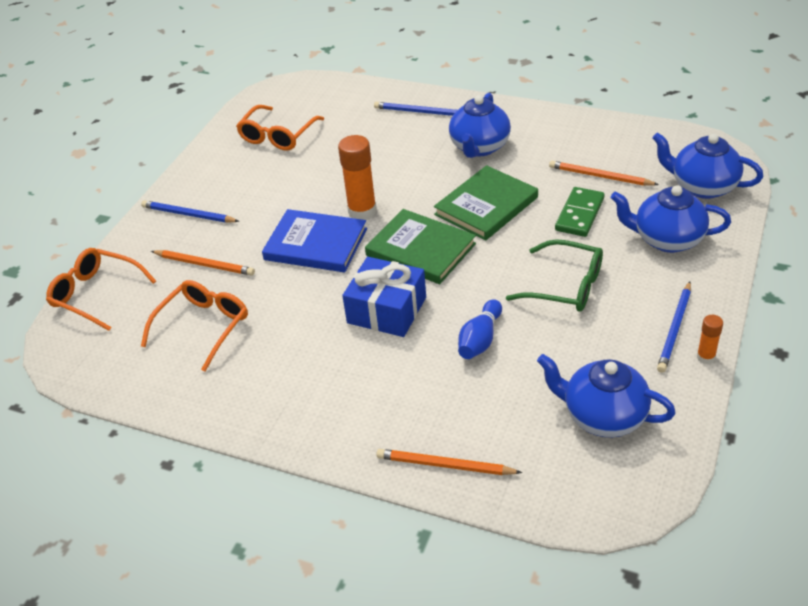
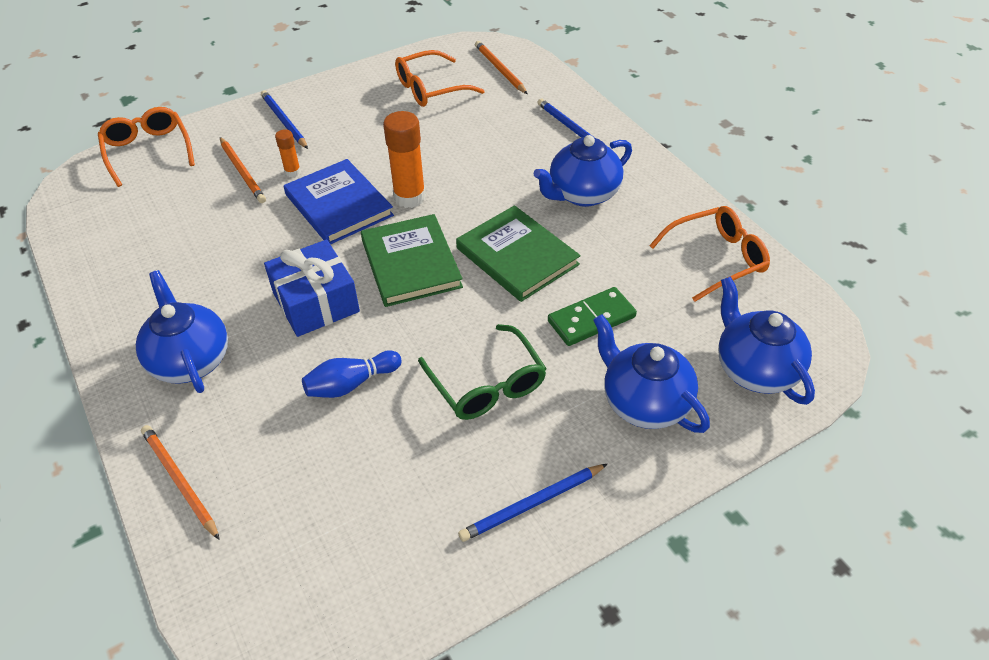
camera: 35 degrees right, 5 degrees up
orange glasses [141,280,248,371] -> orange glasses moved to [649,206,770,302]
green book [434,165,538,240] -> green book turned 60 degrees clockwise [456,205,581,302]
blue teapot [537,354,676,437] -> blue teapot moved to [136,270,228,393]
orange pencil [549,161,659,186] -> orange pencil moved to [475,41,528,94]
orange glue stick [697,315,723,364] -> orange glue stick moved to [275,129,301,177]

